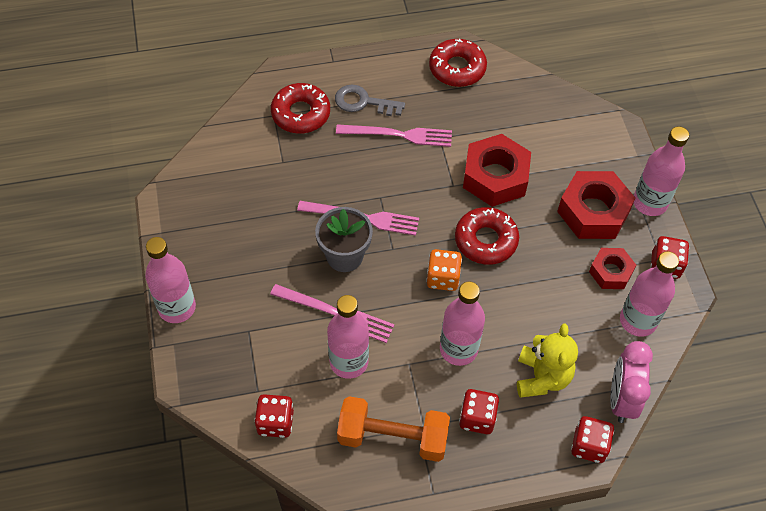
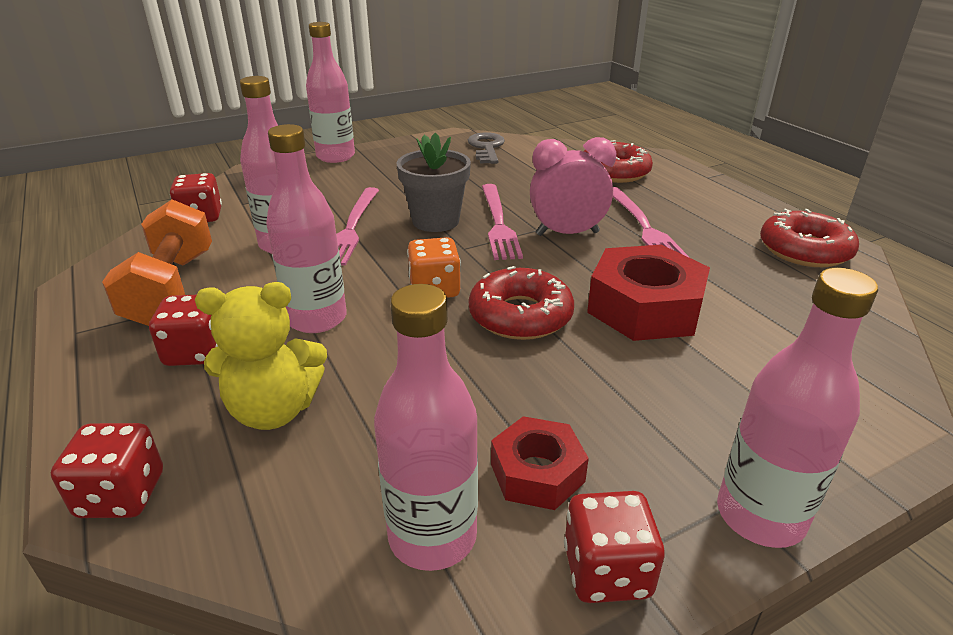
camera: 75 degrees right, 25 degrees down
grey key [335,85,405,116] -> grey key moved to [468,132,505,164]
red nut [557,171,635,239] -> none
pink clock [610,341,653,423] -> pink clock moved to [530,137,616,236]

